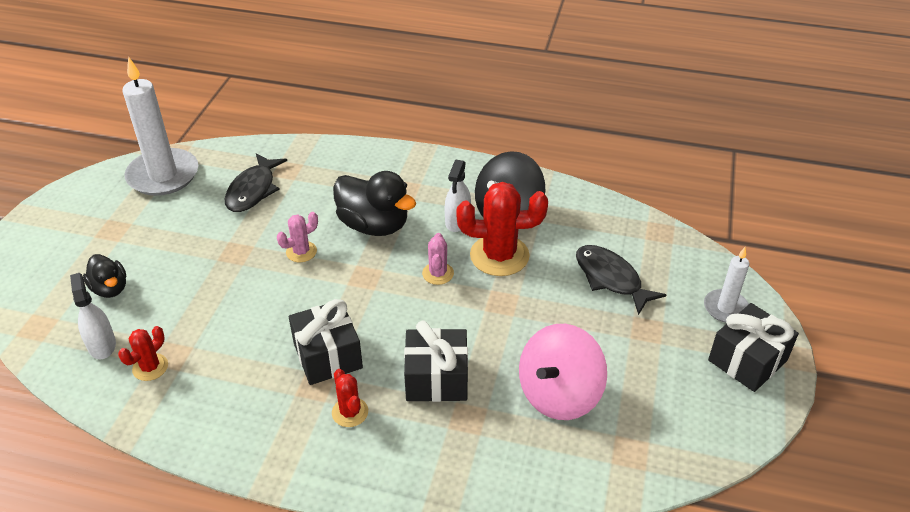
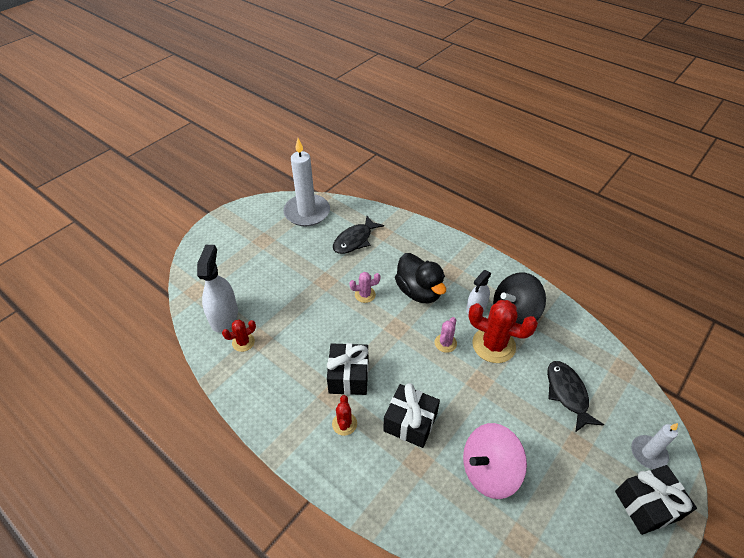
camera: 25 degrees right, 5 degrees up
white spray bottle [70,273,116,359] -> white spray bottle [197,245,238,332], size x1.56
black duck [83,254,126,298] -> none

